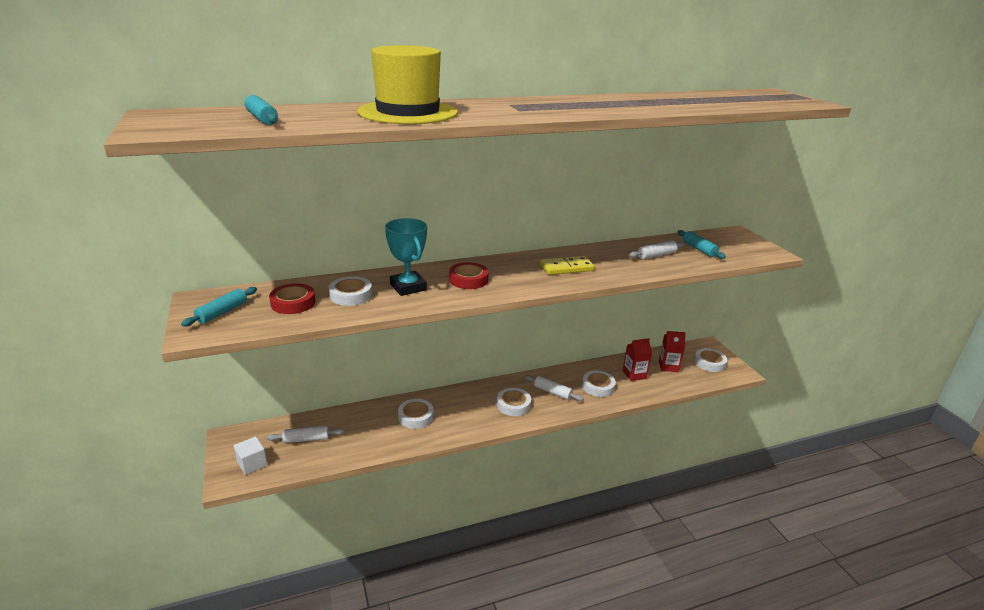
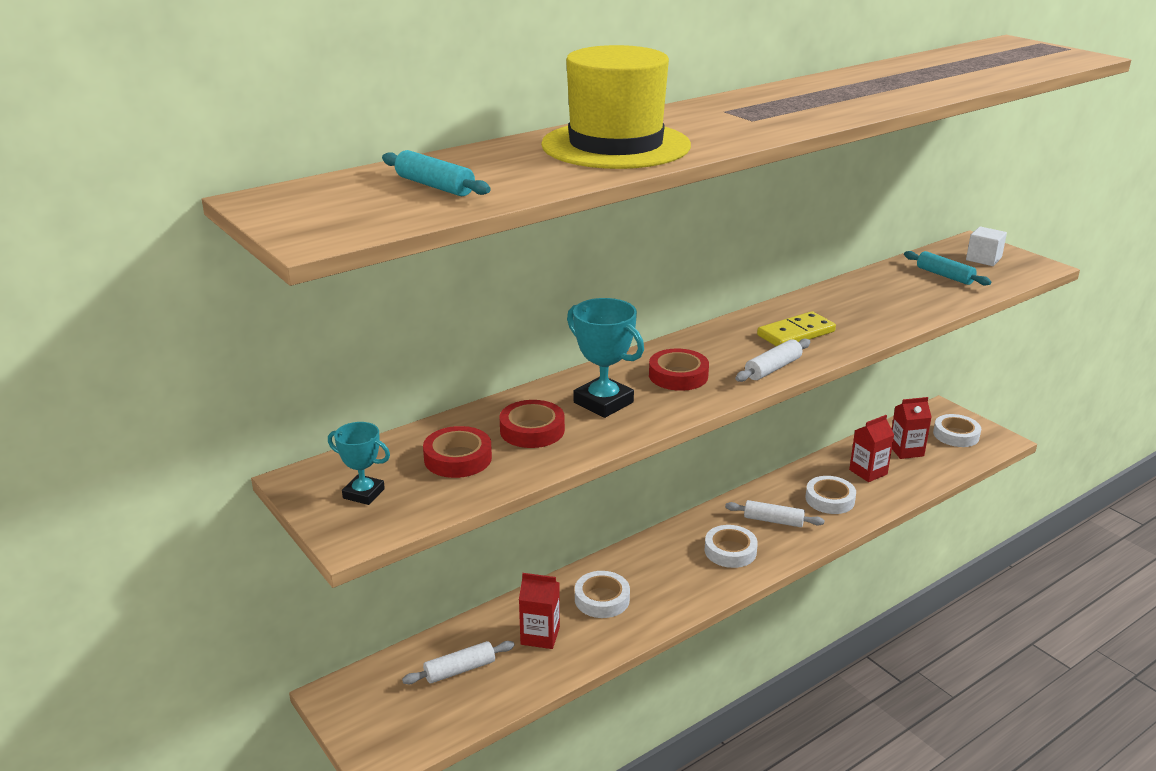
camera: 15 degrees left, 0 degrees up
turquoise rolling pin [181,287,257,327] -> turquoise trophy [328,422,390,505]
white cube [234,436,268,475] -> white cube moved to [966,226,1007,266]
white tape [329,276,372,306] -> red tape [499,400,565,448]
white rolling pin [629,240,685,259] -> white rolling pin moved to [735,338,810,382]
none -> red carton [519,573,560,649]

